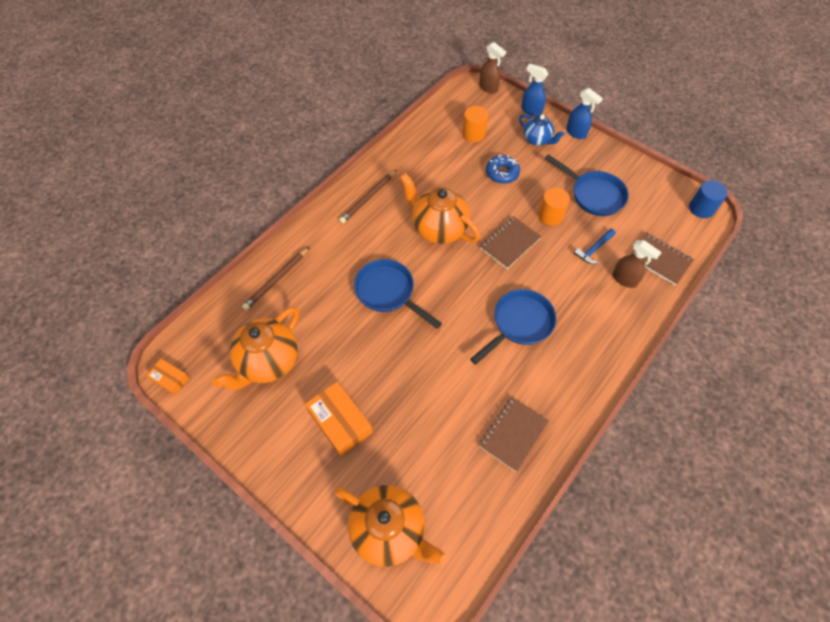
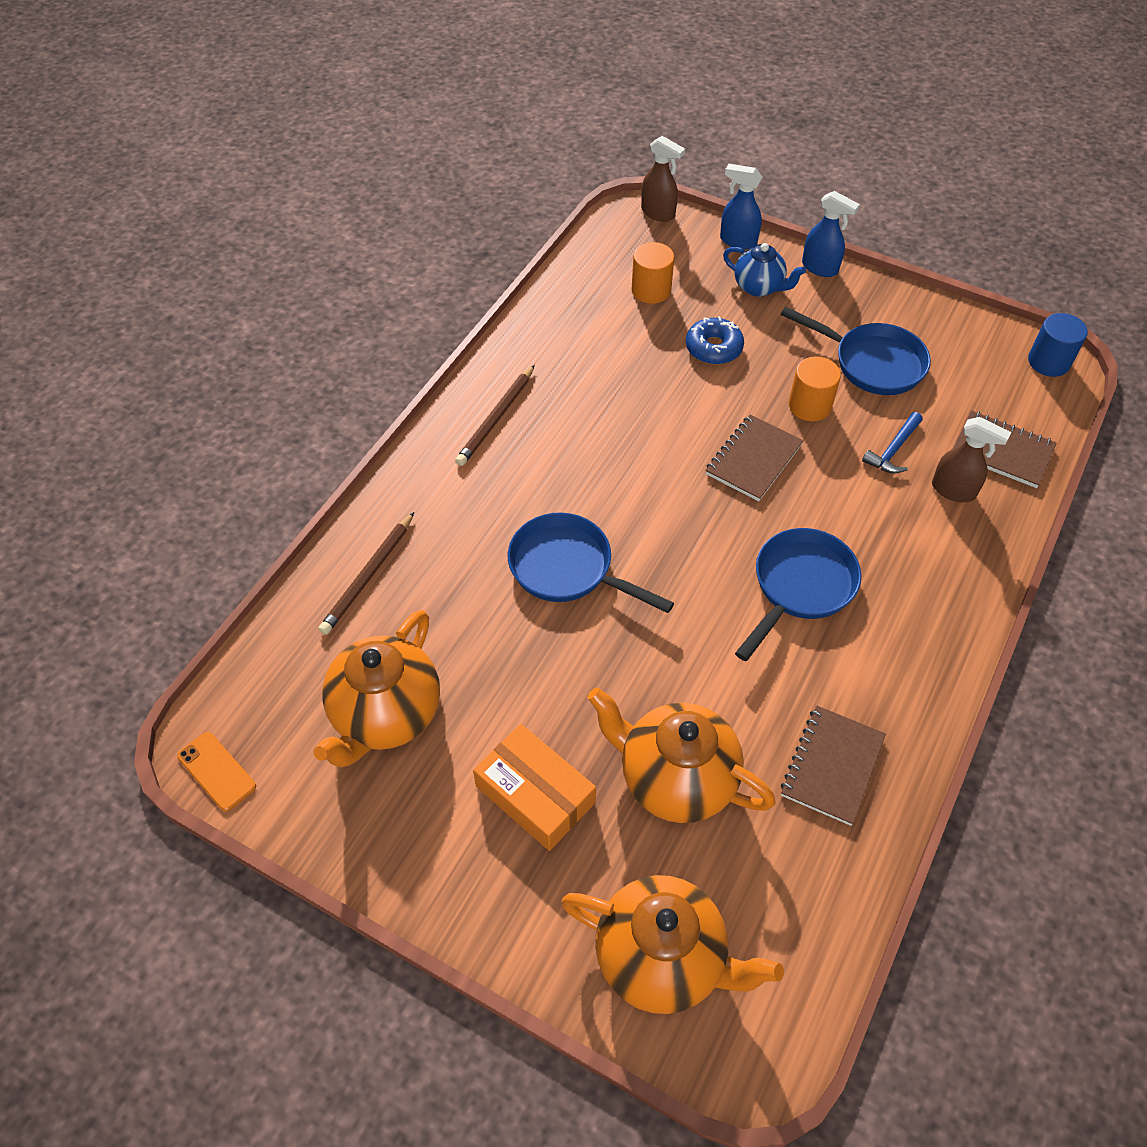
camera: 10 degrees left, 5 degrees down
orange box [146,359,189,395] -> orange phone [177,732,256,812]
orange teapot [400,173,480,244] -> orange teapot moved to [588,687,776,823]

